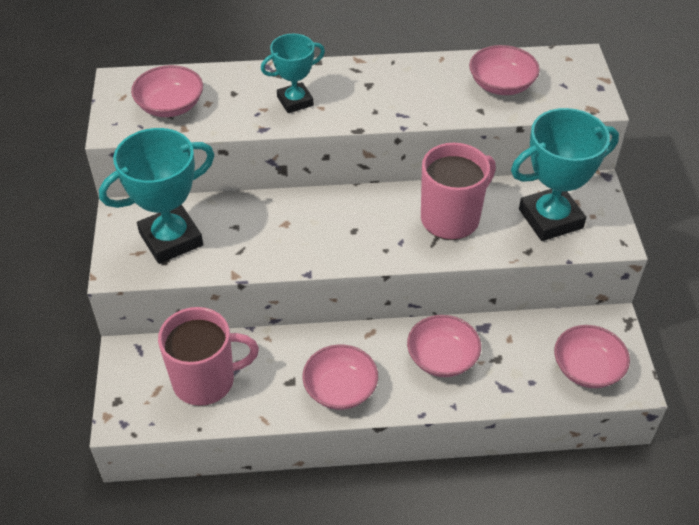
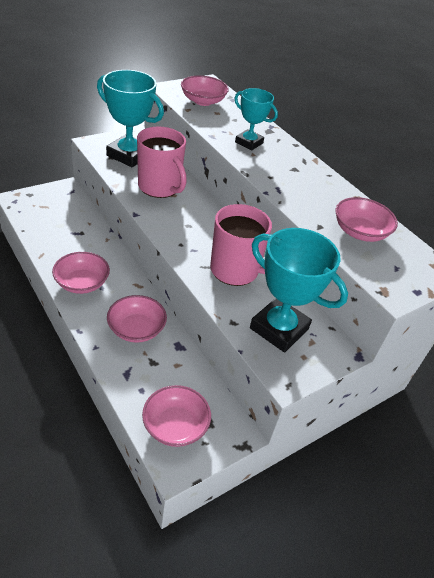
camera: 55 degrees right, 5 degrees down
pink mug [158,307,259,406] -> pink mug moved to [137,127,187,198]

